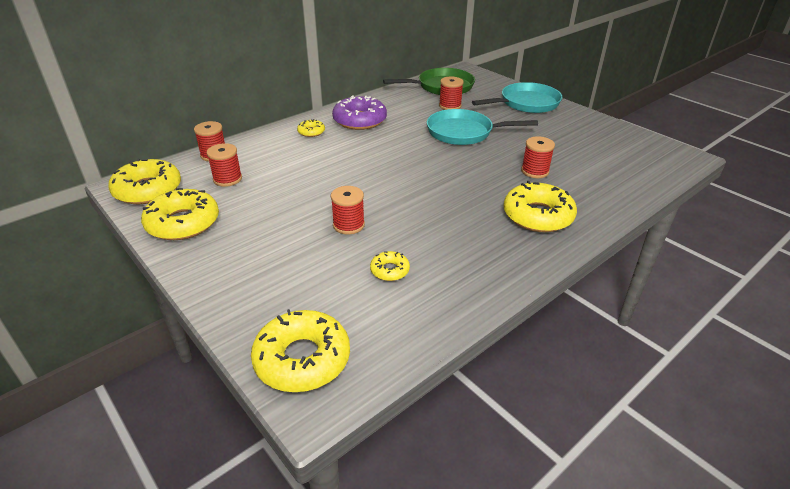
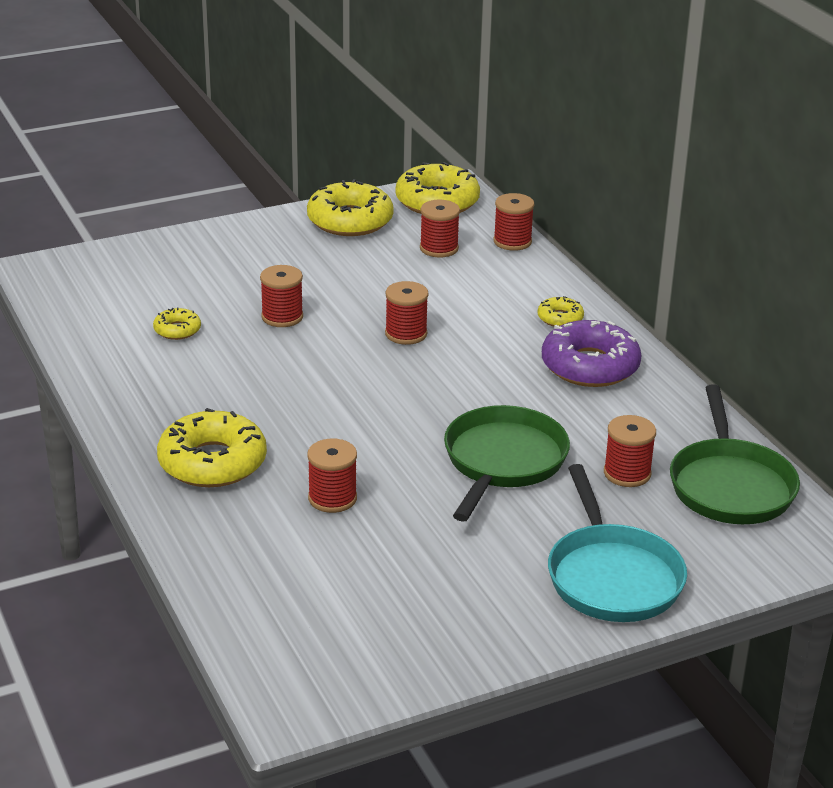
camera: 105 degrees right, 5 degrees down
yellow donut [251,309,350,392] -> none
turquoise pan [427,109,538,145] -> green pan [444,405,570,522]
none -> red spool [385,281,429,345]

